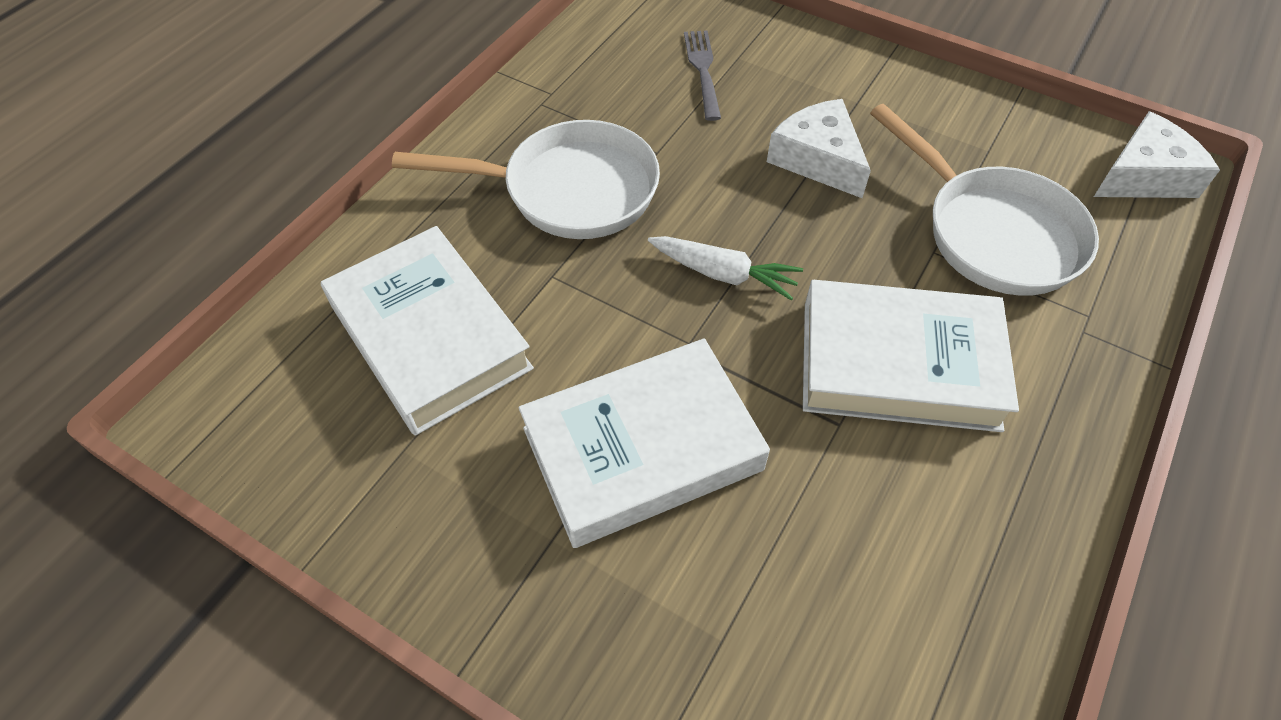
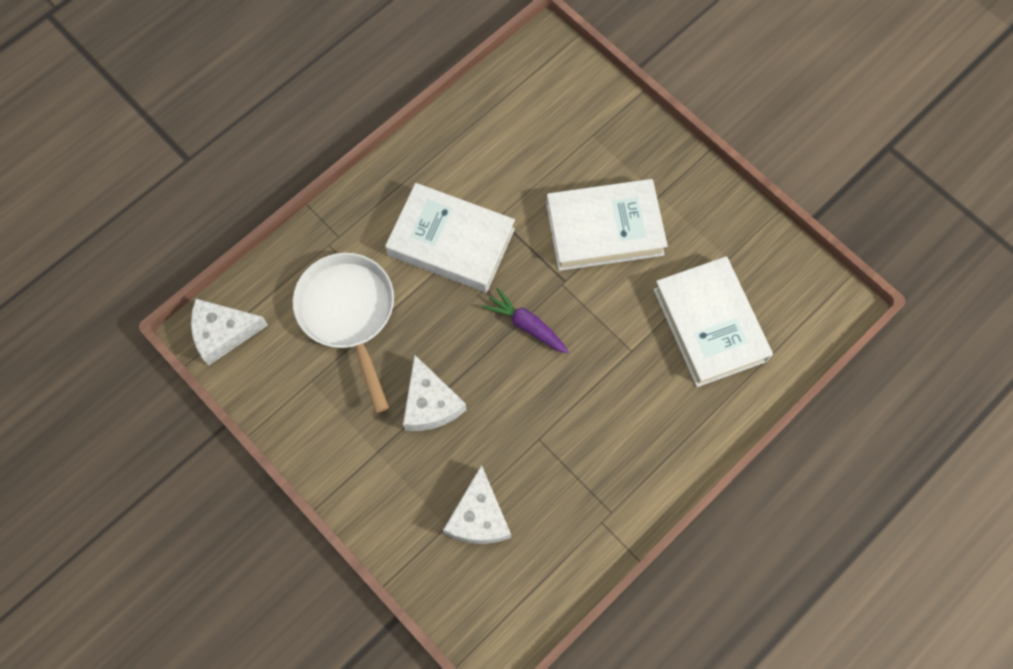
camera: 165 degrees left, 15 degrees up
white pan [392,120,660,239] -> none
white carrot [648,236,803,300] -> purple carrot [482,288,569,354]
grey fork [684,31,721,121] -> white cheese [443,465,511,544]

